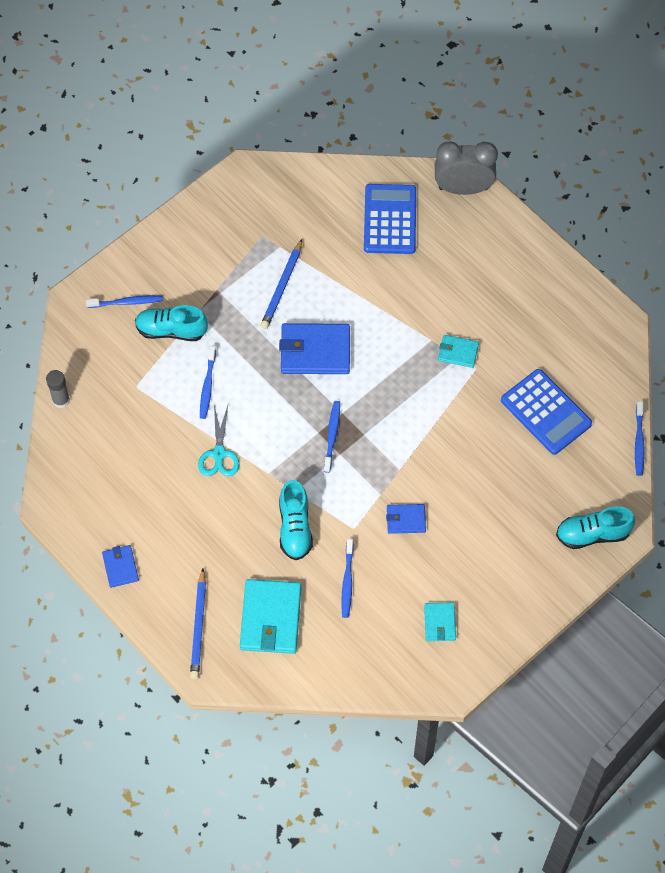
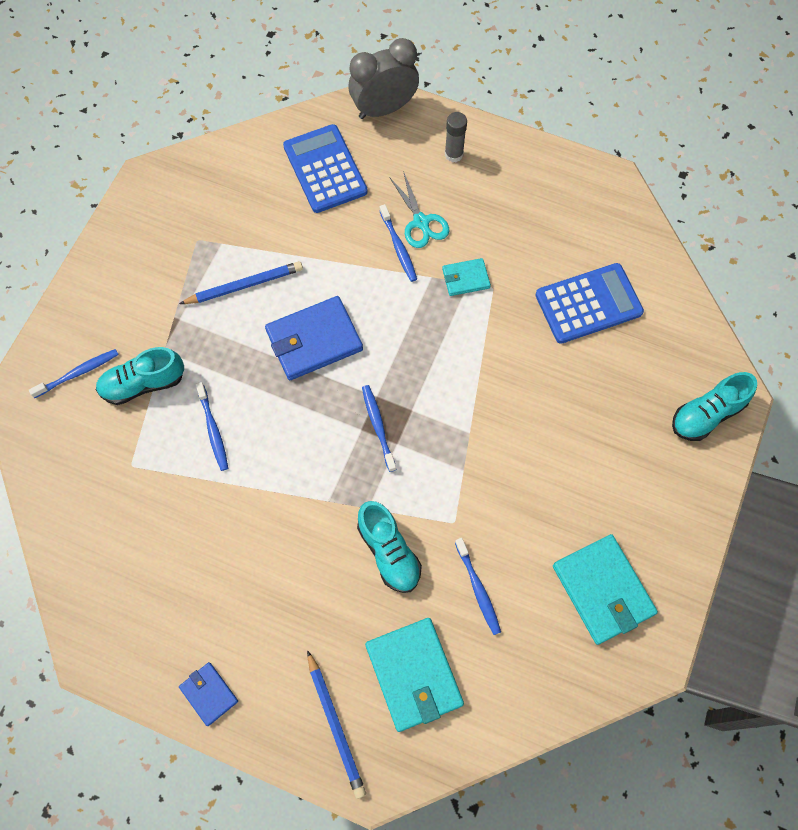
camera: 25 degrees left, 5 degrees up
grey glue stick [46,370,70,408] -> grey glue stick moved to [445,112,467,162]
turquoise scissors [198,405,240,476] -> turquoise scissors moved to [389,171,449,248]
blue pencil [260,239,302,329] -> blue pencil turned 105 degrees counterclockwise [179,261,303,304]
blue wallet [386,504,426,534] -> none
turquoise wallet [424,602,456,641] -> turquoise wallet [553,534,658,645], size x1.87
blue calculator [501,369,592,455] -> blue calculator turned 45 degrees counterclockwise [535,263,644,344]
blue toothbrush [635,401,645,476] -> blue toothbrush moved to [380,204,417,282]

